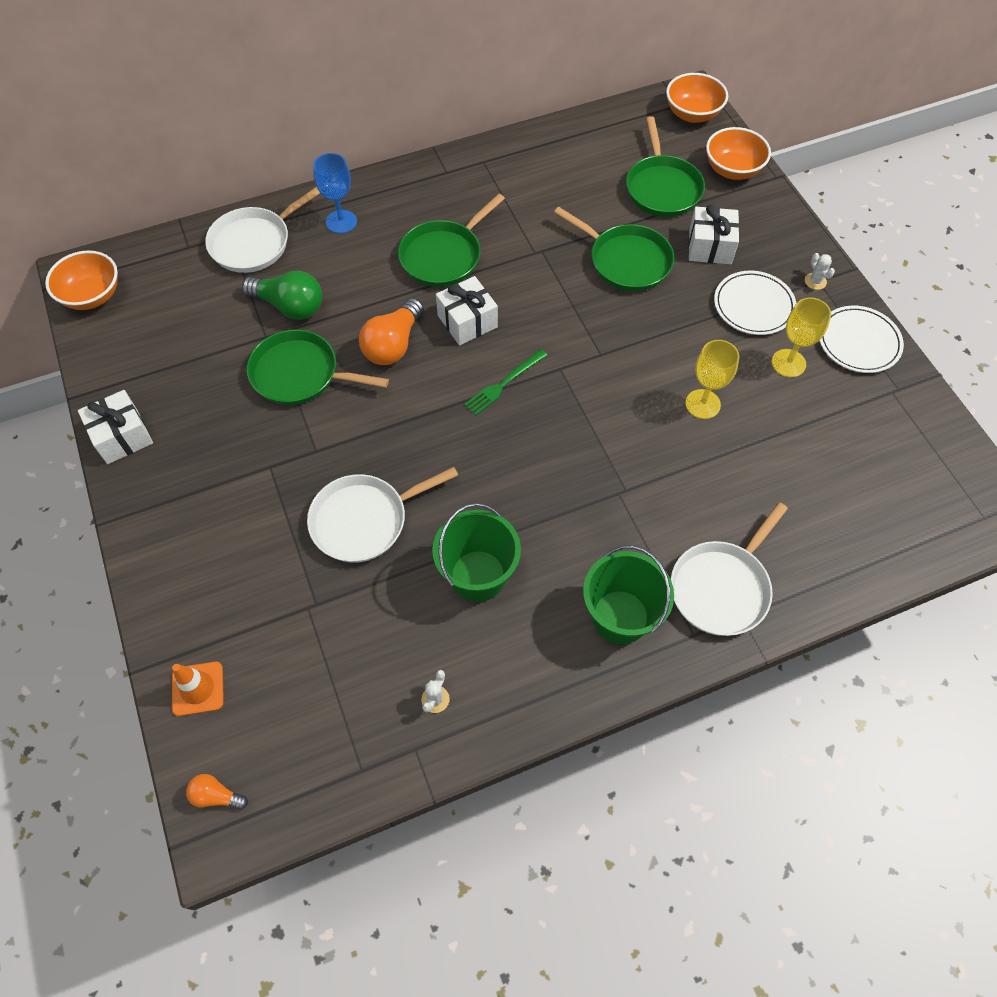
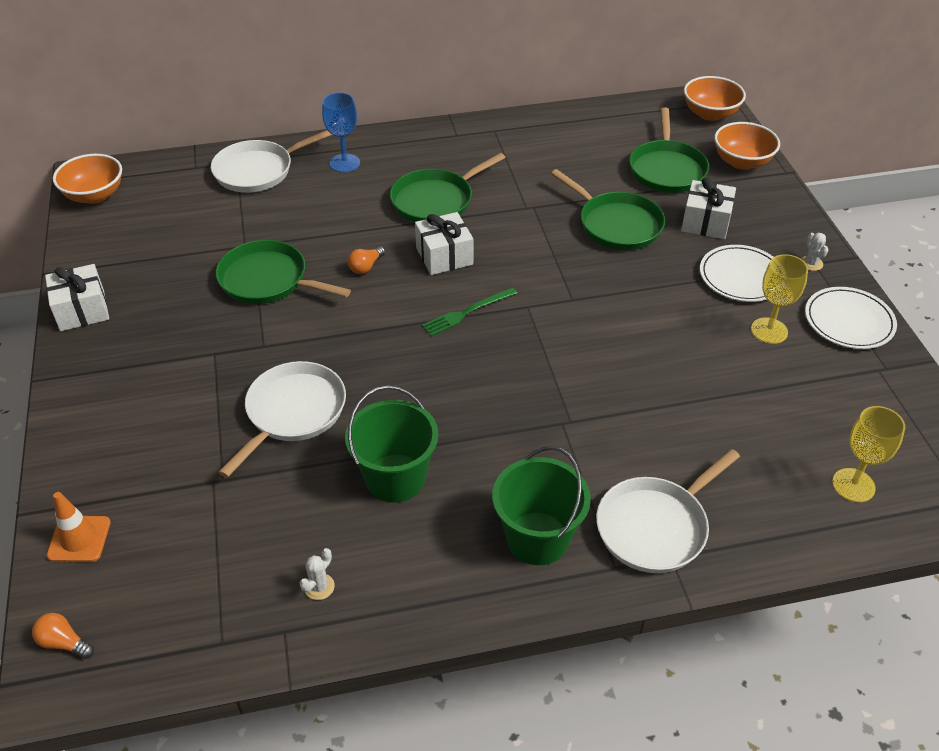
camera: 10 degrees right, 15 degrees down
green light bulb [242,271,322,320] -> none
white pan [307,467,458,563] -> white pan turned 135 degrees clockwise [219,361,346,478]
orange light bulb [359,298,424,365] -> orange light bulb [347,246,385,274], size x0.52
yellow goblet [686,340,739,419] -> yellow goblet moved to [832,406,905,502]

